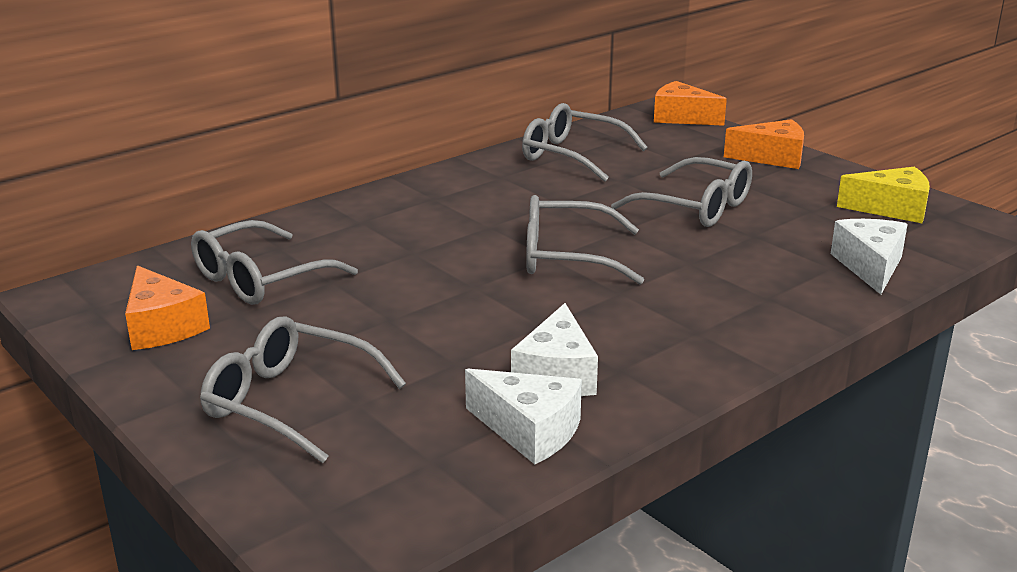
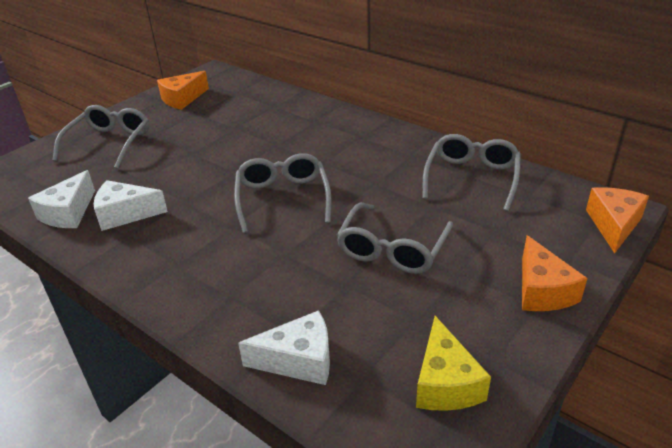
camera: 80 degrees right, 10 degrees up
grey glasses [191,220,358,305] -> none

